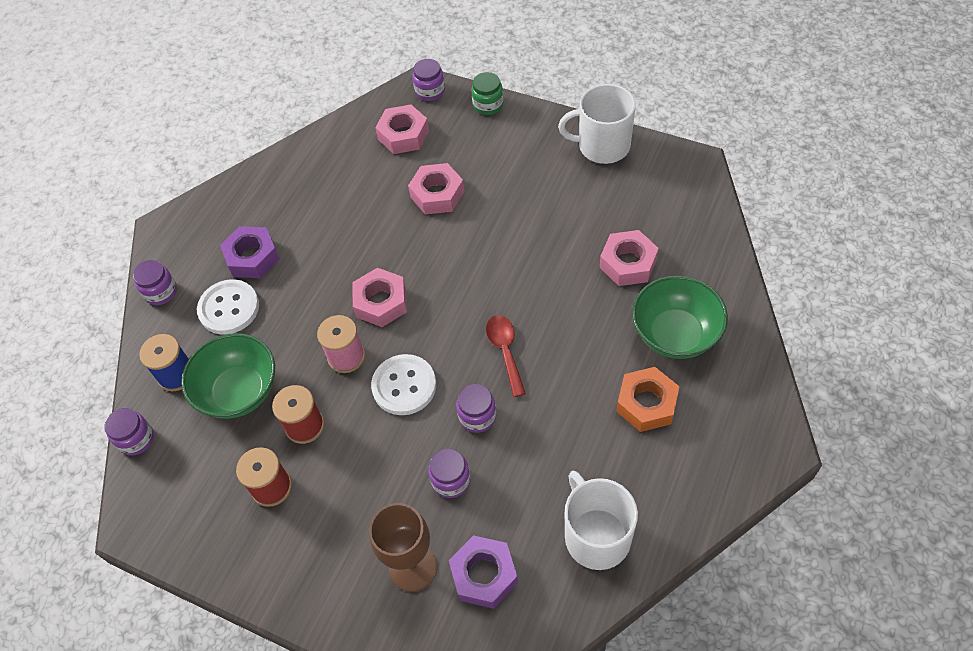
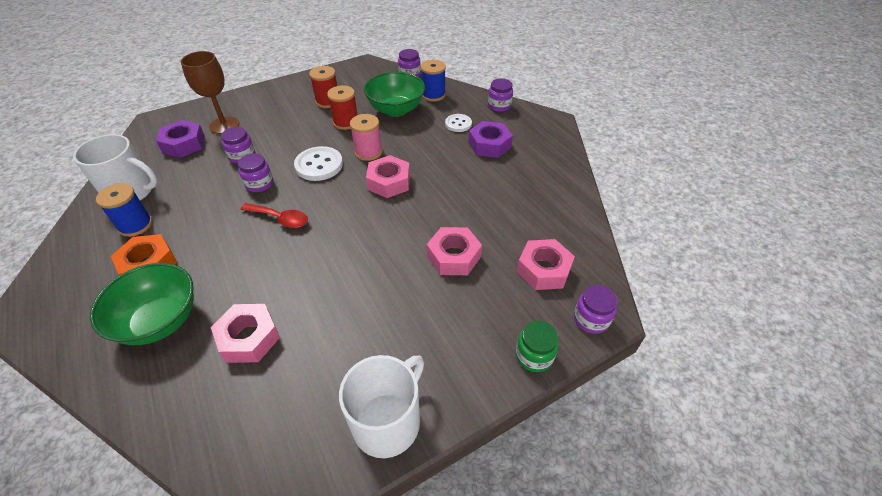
camera: 120 degrees right, 10 degrees down
white button [197,279,259,335] -> white button [445,114,472,132], size x0.62
none -> blue spool [96,183,153,237]

